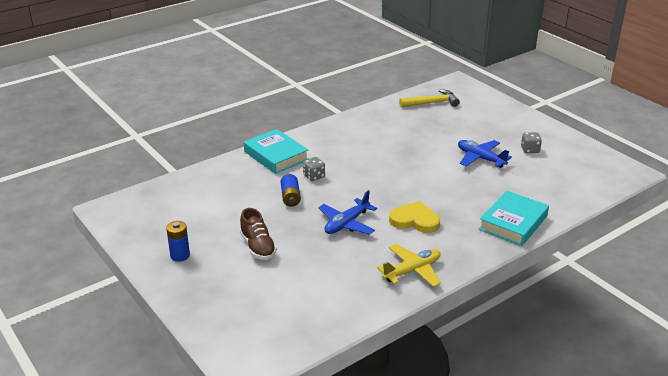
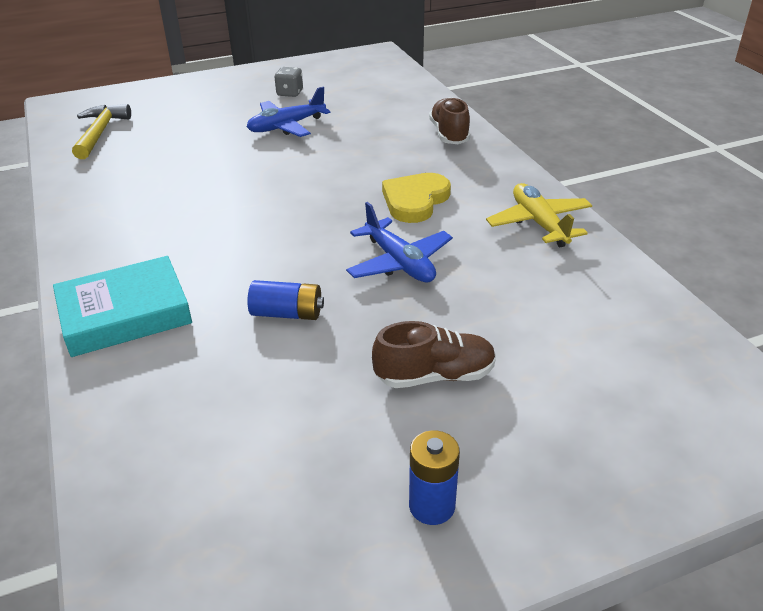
camera: 75 degrees left, 5 degrees up
grey dice [303,157,325,181] -> none
turquoise book [479,191,549,246] -> brown shoe [429,97,470,144]

